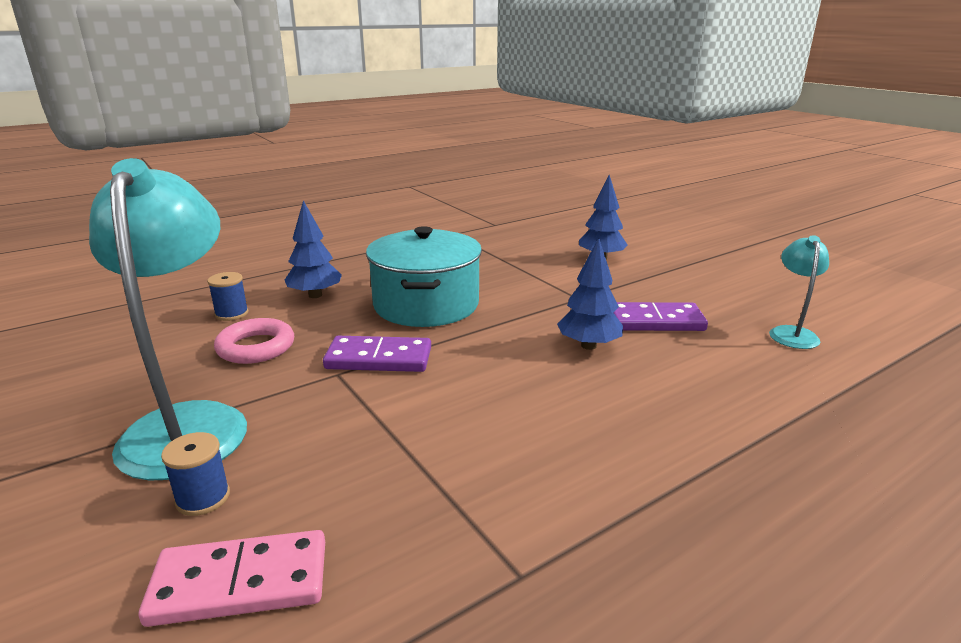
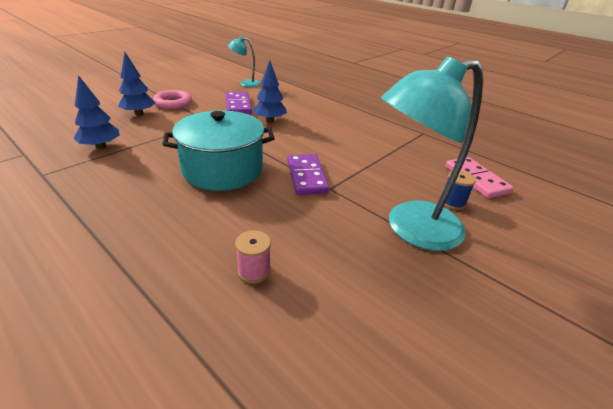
camera: 105 degrees left, 10 degrees up
blue spool [207,272,249,321] -> pink spool [235,230,271,284]
pink ring [214,318,294,364] -> pink ring moved to [153,90,192,109]
blue tree [285,200,342,298] -> blue tree moved to [74,75,120,149]

